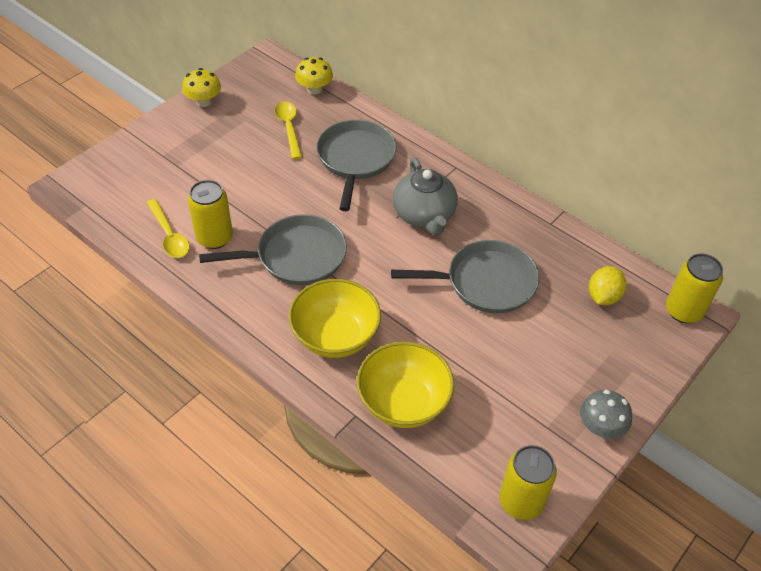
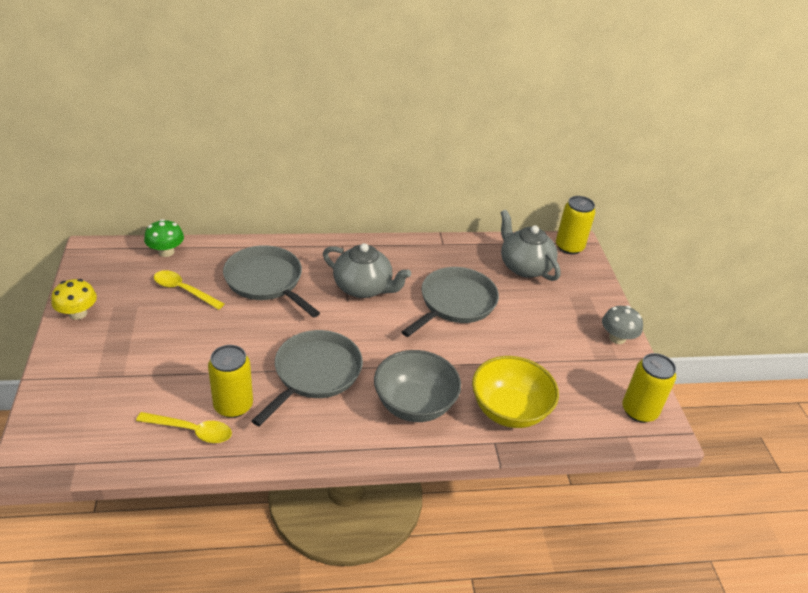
camera: 50 degrees left, 10 degrees down
yellow bowl [289,279,381,358] -> grey bowl [374,350,461,422]
yellow mushroom [295,57,333,95] -> green mushroom [144,219,184,257]
yellow lemon [589,266,626,305] -> grey teapot [500,210,560,281]

